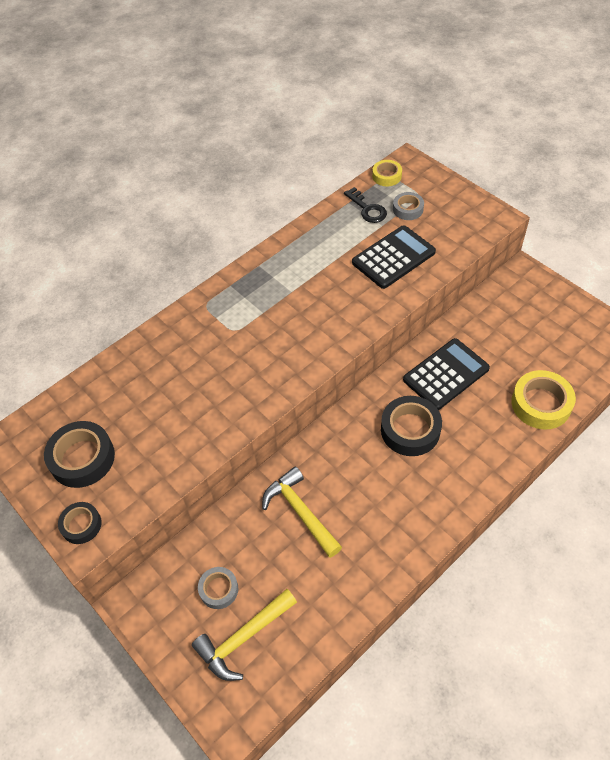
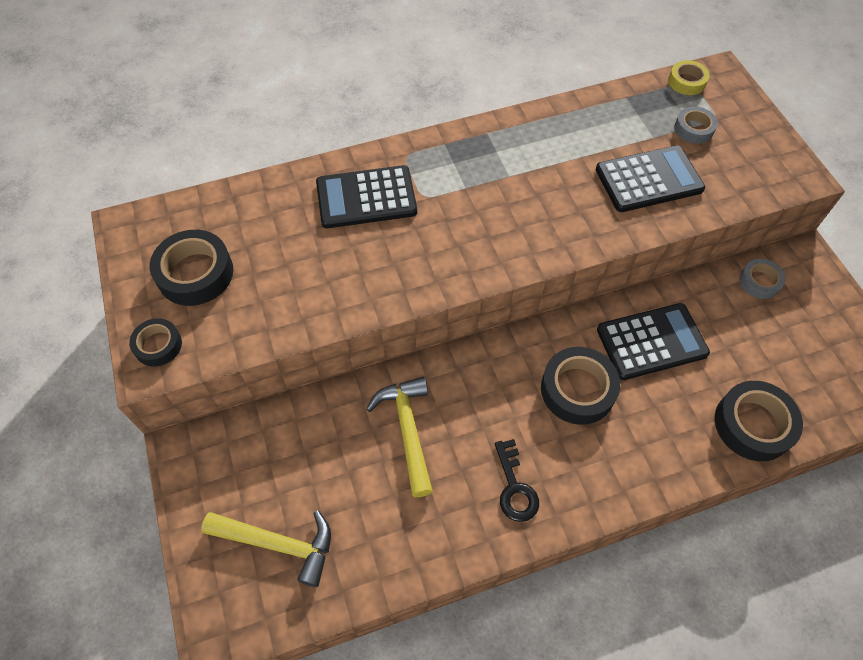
camera: 20 degrees right, 5 degrees up
yellow hammer [192,589,297,681] -> yellow hammer turned 150 degrees counterclockwise [201,511,331,587]
grey tape [198,567,238,609] -> grey tape moved to [739,259,786,299]
black key [344,187,387,223] -> black key moved to [494,439,539,522]
yellow tape [511,370,576,429] -> black tape [715,381,803,461]
none -> black calculator [316,165,417,228]

